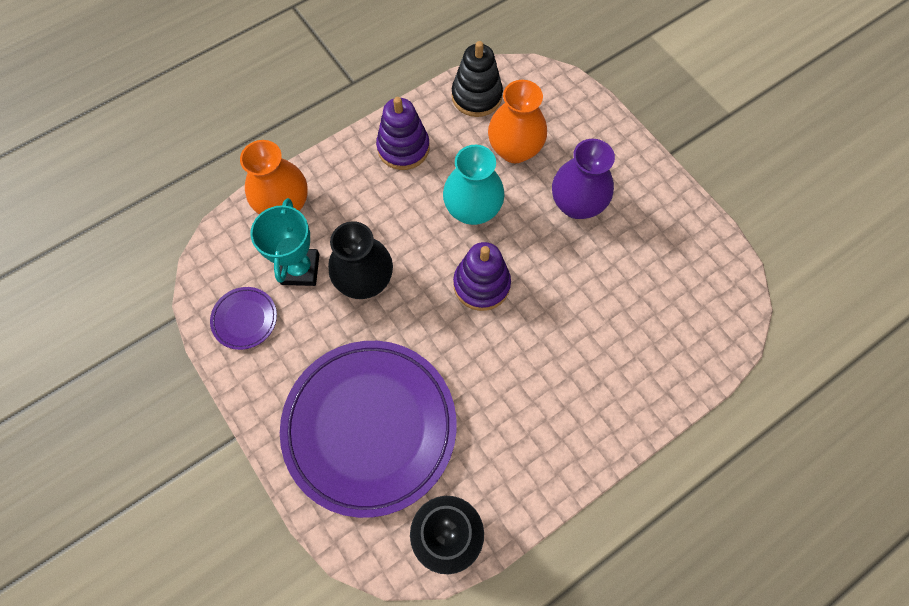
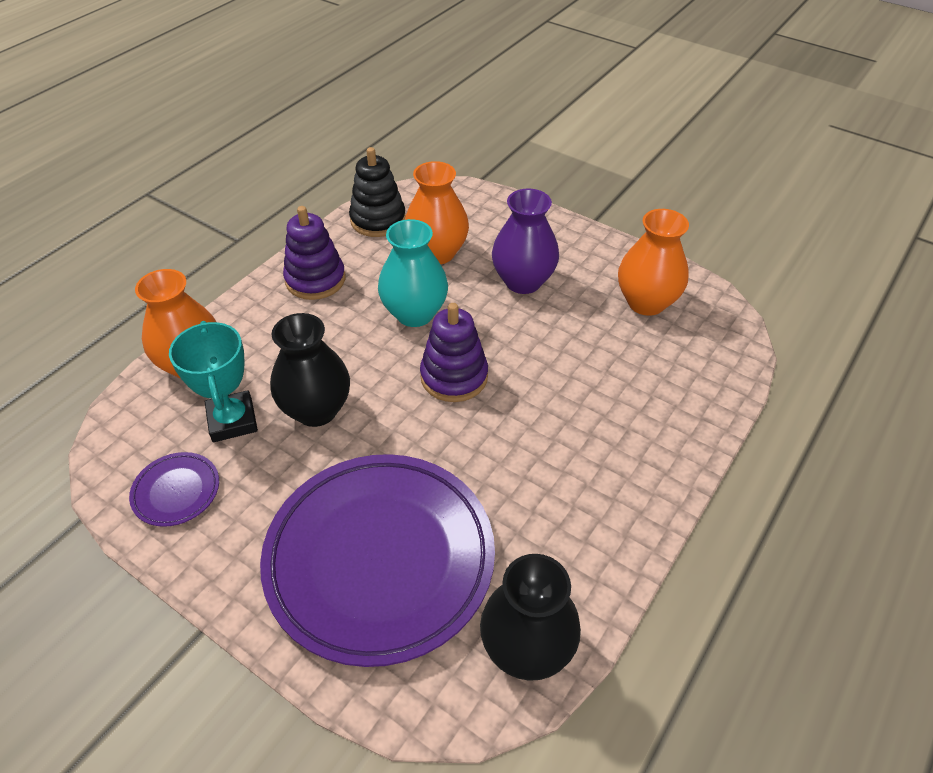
camera: 20 degrees left, 20 degrees down
none -> orange vase [618,209,689,316]

